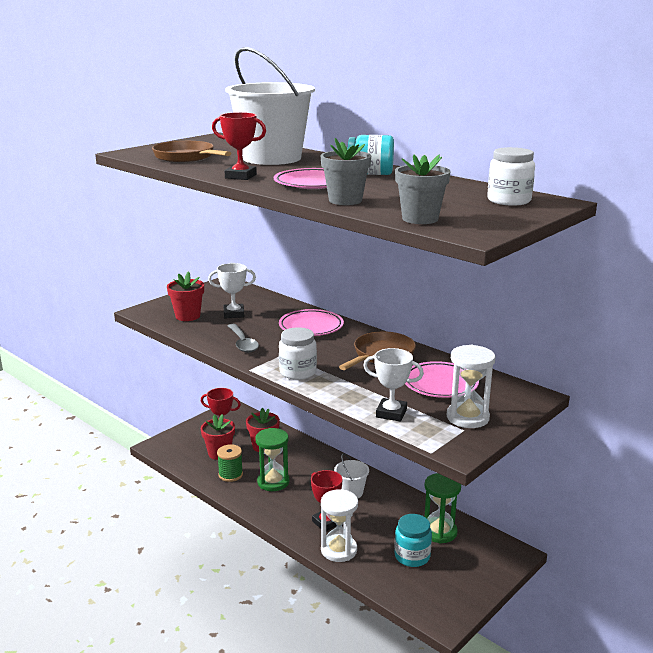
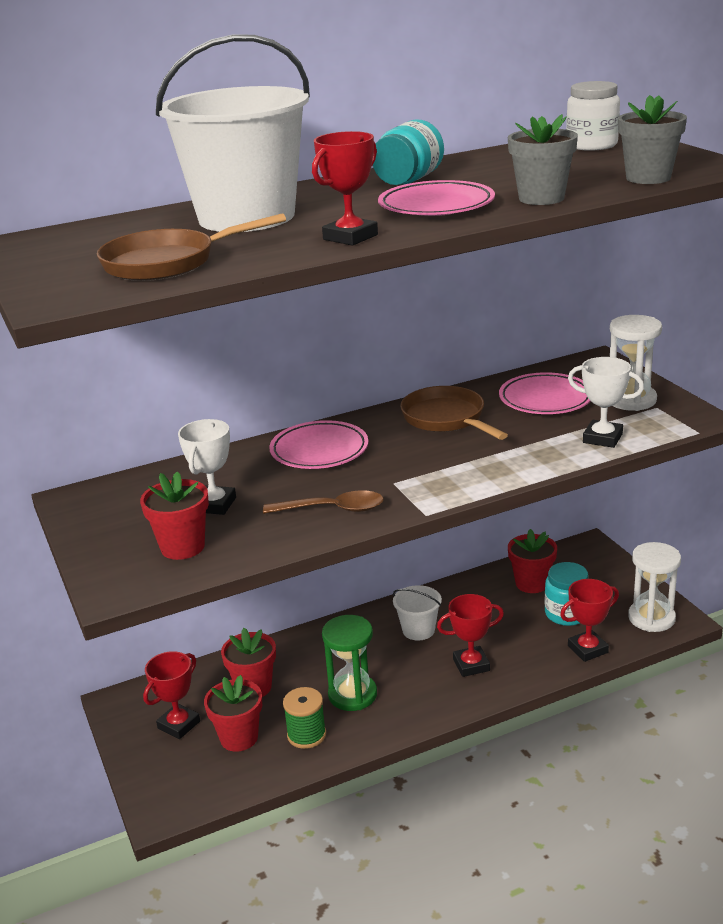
camera: 65 degrees left, 5 degrees up
grey spoon [228,324,259,353] -> brown spoon [263,490,384,514]
white jar [279,327,317,380] -> none
white hourglass [321,489,358,562] -> white hourglass moved to [628,542,681,632]
white trophy [363,348,424,421] -> white trophy turned 75 degrees clockwise [568,357,644,448]
green hourglass [424,473,461,543] -> red flower pot [508,529,557,593]
none -> red trophy [560,579,619,662]

